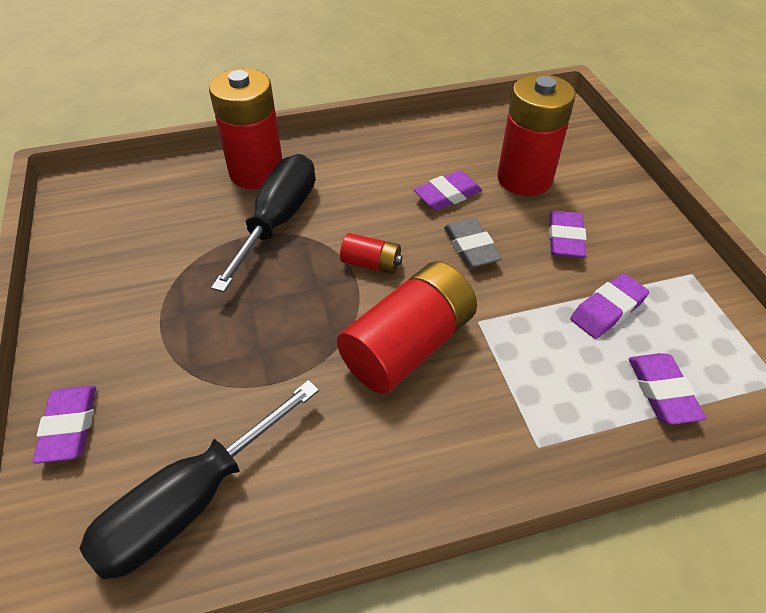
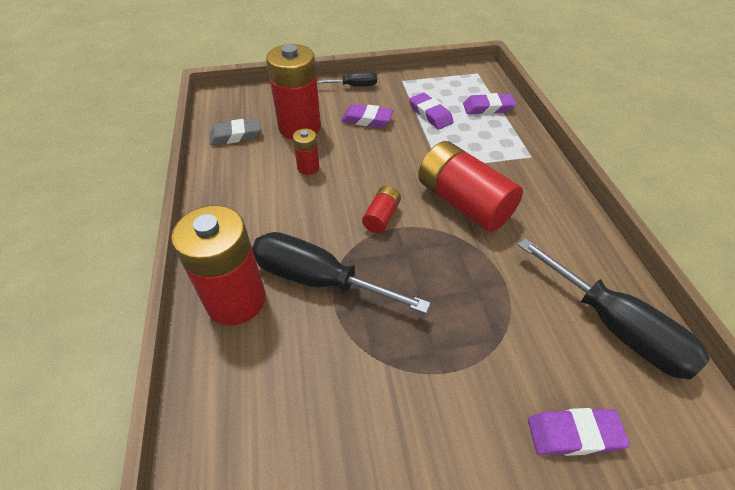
camera: 85 degrees left, 0 degrees up
purple eraser [414,170,482,211] -> red battery [293,129,320,175]
grey eraser [444,218,502,268] -> grey eraser moved to [210,118,261,145]
none -> black screwdriver [317,72,377,86]

